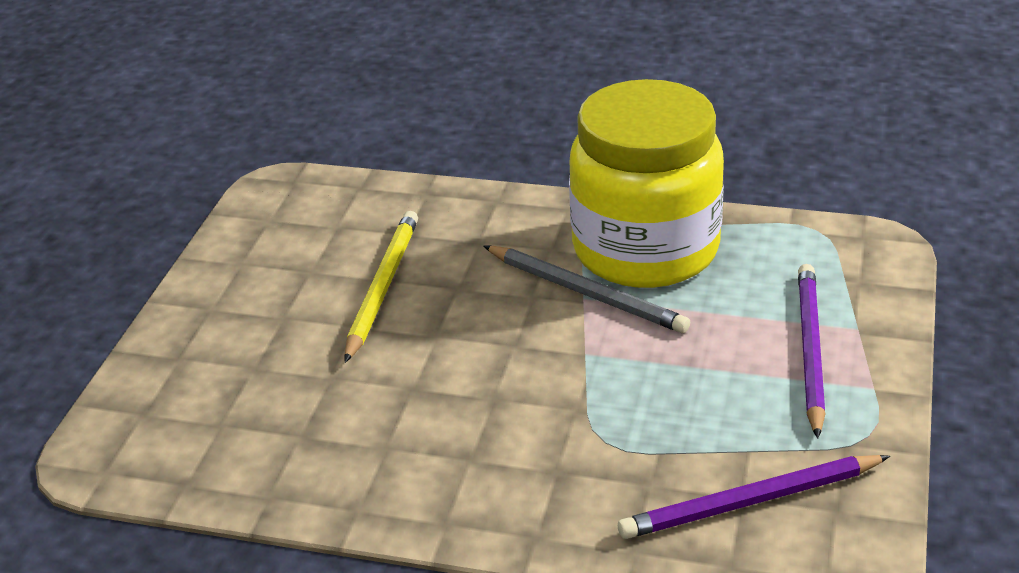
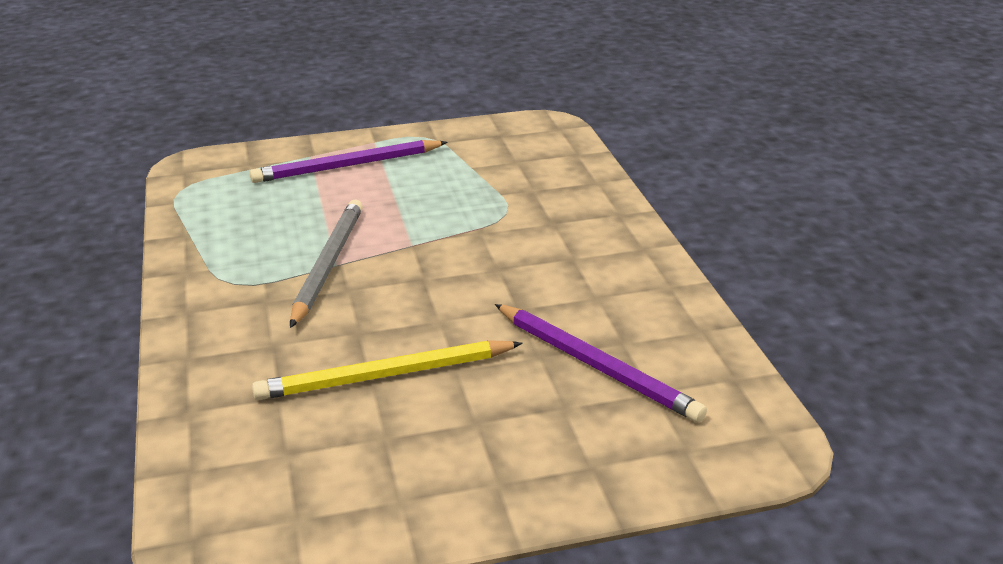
camera: 120 degrees left, 5 degrees down
yellow jar [569,79,724,288] -> none
purple pencil [618,455,890,539] -> purple pencil moved to [495,304,707,422]

